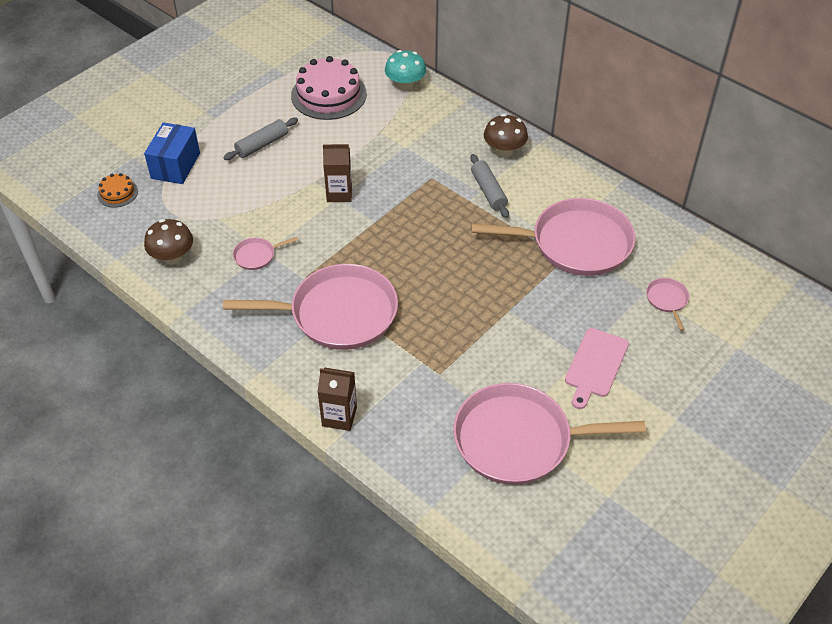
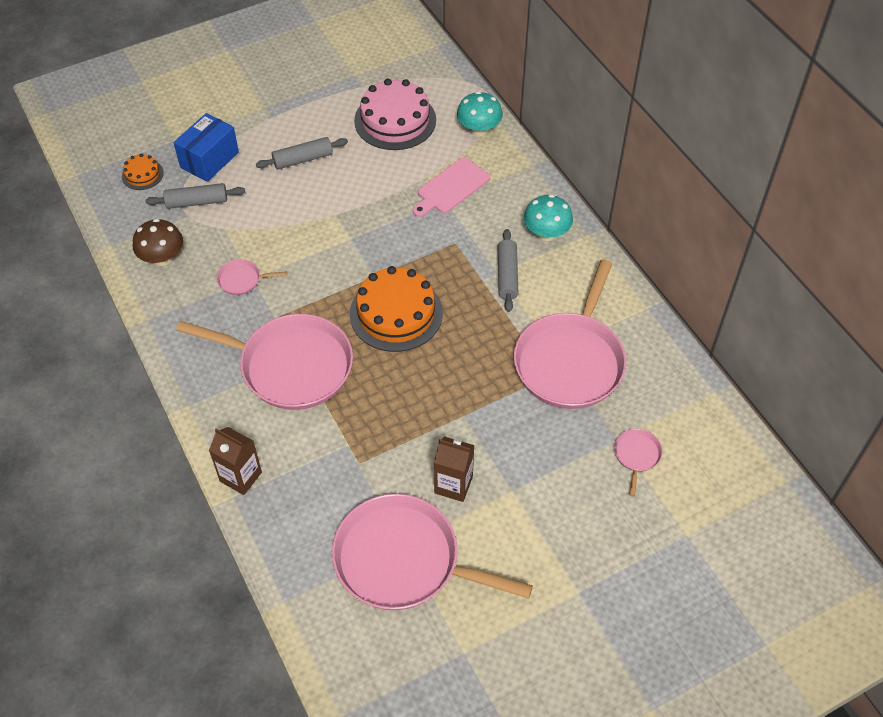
camera: 20 degrees right, 5 degrees up
brown carton [323,144,352,202] -> brown carton moved to [434,436,475,502]
pink pan [471,198,636,276] -> pink pan turned 90 degrees clockwise [514,260,626,409]
brown mushroom [484,114,528,157] -> turquoise mushroom [524,194,573,241]
pink cutting board [565,328,629,409] -> pink cutting board moved to [413,157,490,217]
none -> grey rolling pin [145,183,245,209]
none -> orange cake [350,266,443,352]

